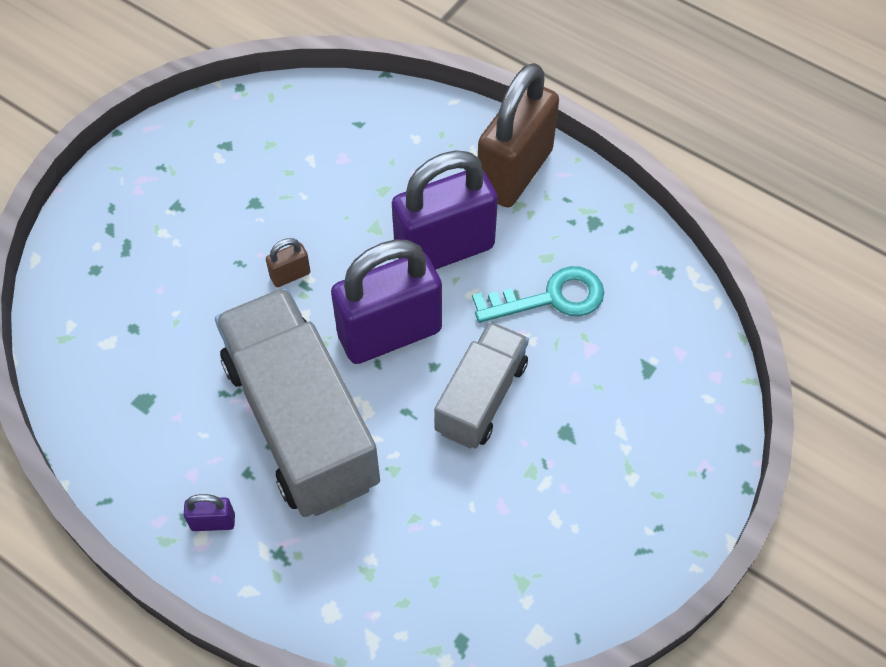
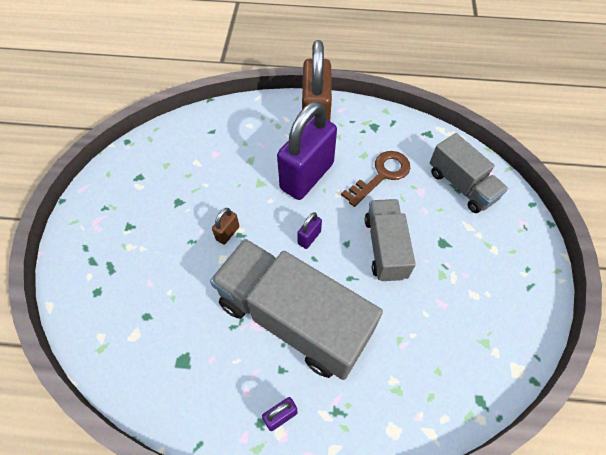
camera: 30 degrees left, 0 degrees up
purple padlock [331,239,442,364] -> purple padlock [297,212,322,249], size x0.40
turquoise key [472,266,604,323] -> brown key [341,151,410,207]
none -> grey truck [430,133,508,213]

